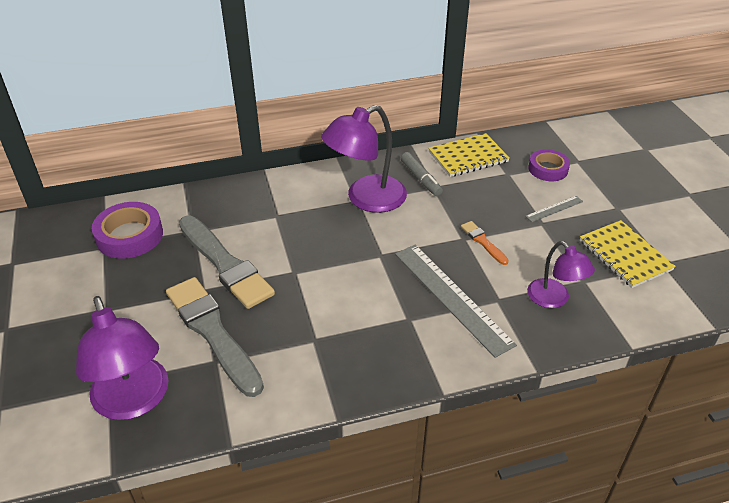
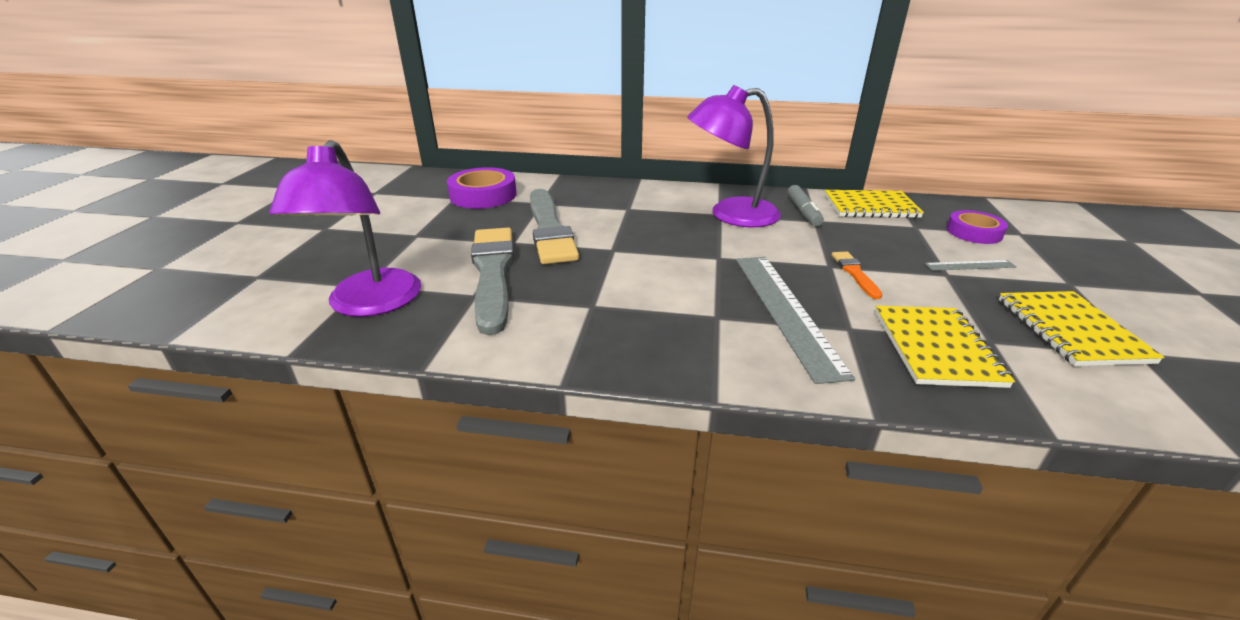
camera: 25 degrees right, 10 degrees down
purple lamp [527,241,595,308] -> yellow notebook [875,306,1015,388]

